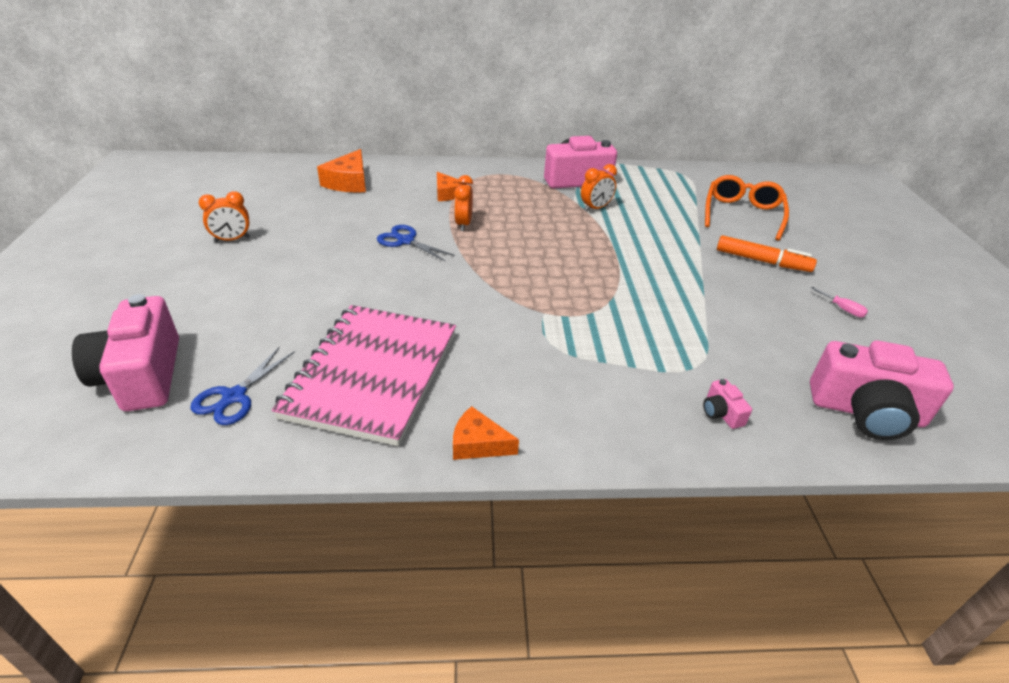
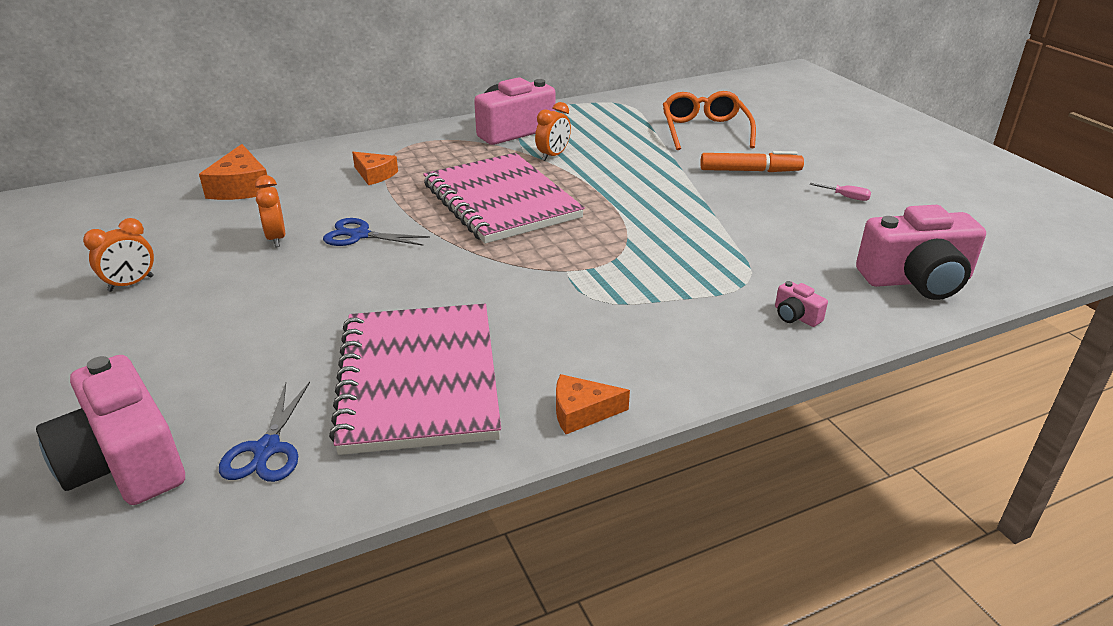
camera: 20 degrees left, 5 degrees down
orange clock [454,175,473,231] -> orange clock moved to [255,175,285,247]
none -> pink notebook [423,153,585,244]

